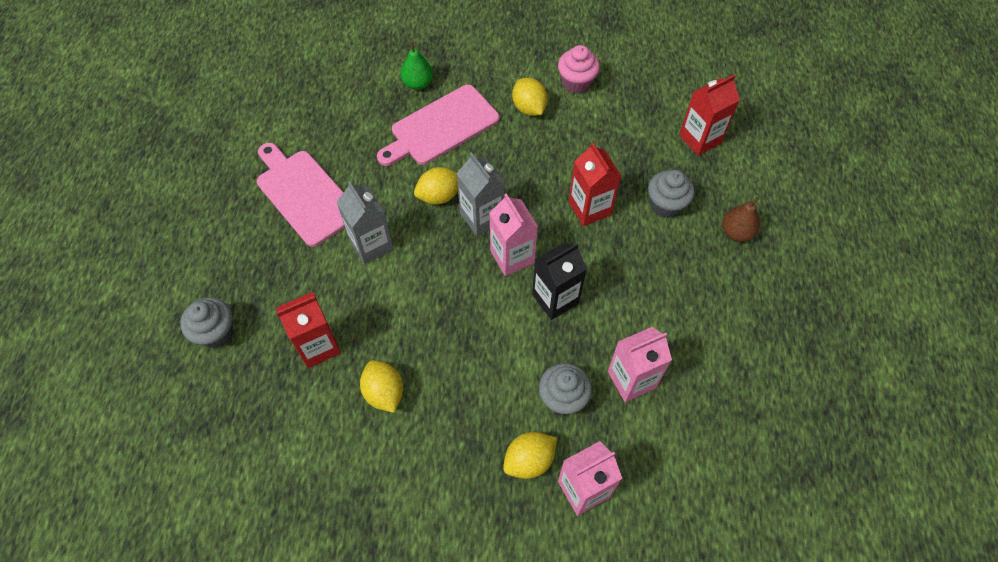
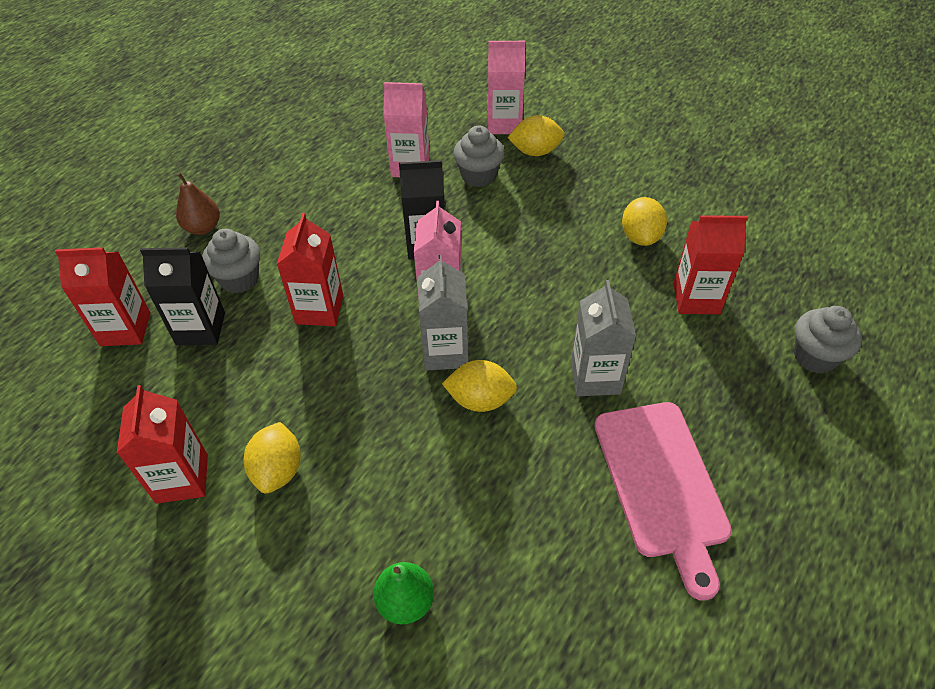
camera: 150 degrees left, 10 degrees down
pink cutting board [377,85,499,166] -> none
pink cupcake [558,45,600,94] -> red carton [117,385,208,504]
none -> black carton [140,247,225,345]

